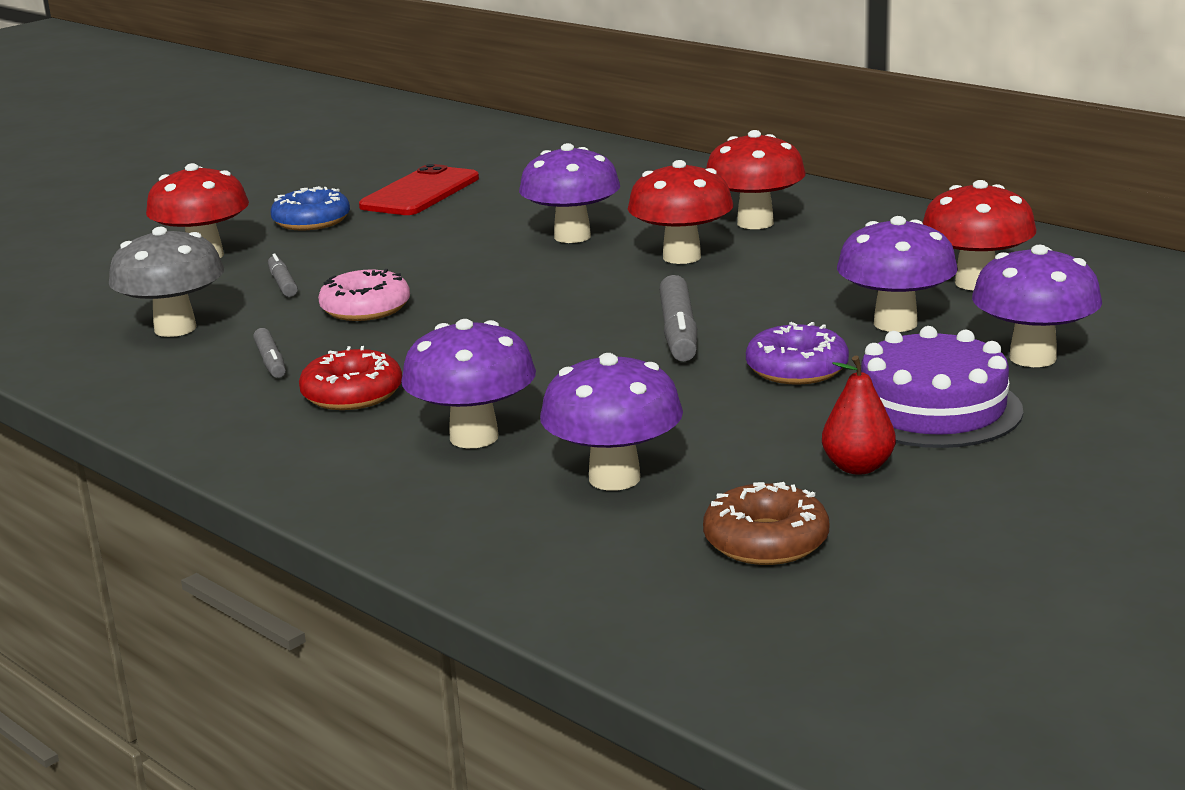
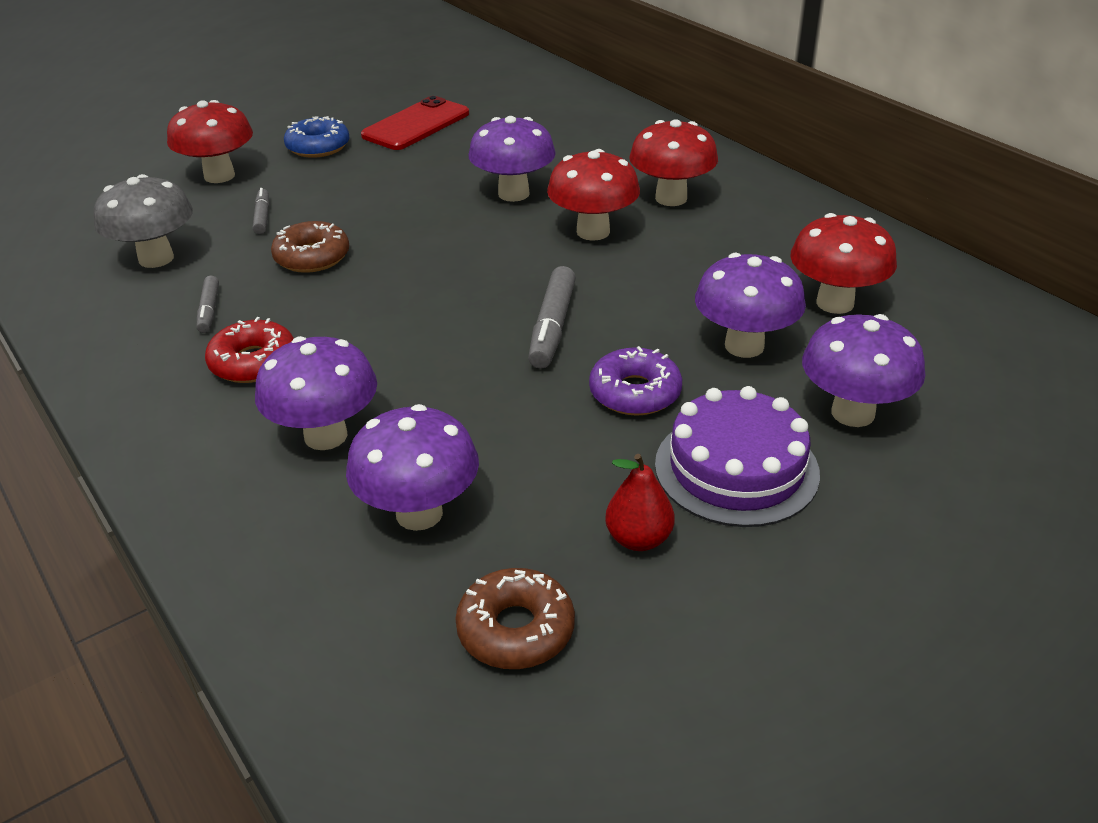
camera: 10 degrees right, 15 degrees up
pink donut [318,269,410,321] -> brown donut [271,221,349,273]

